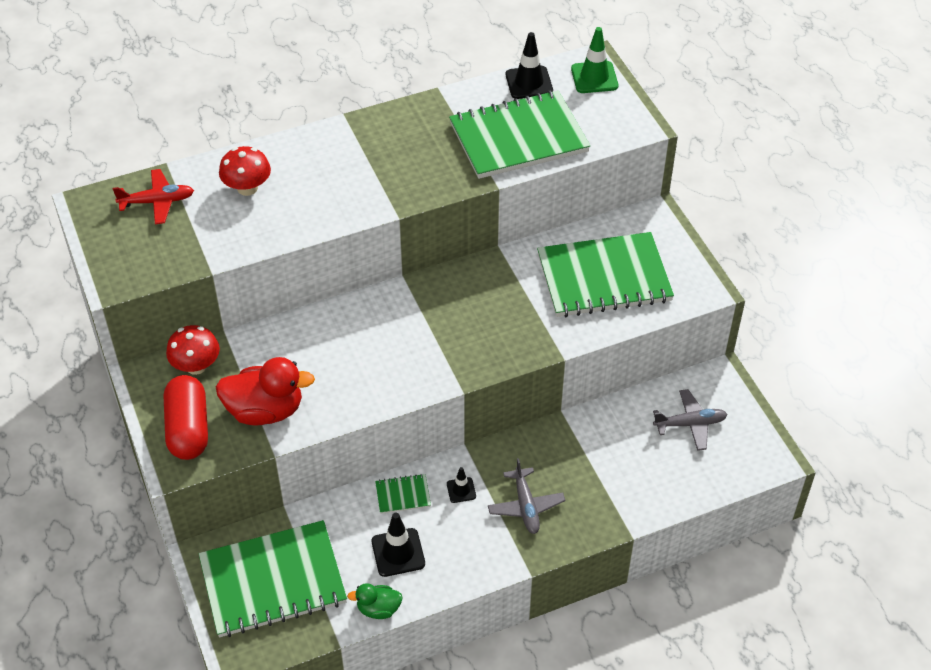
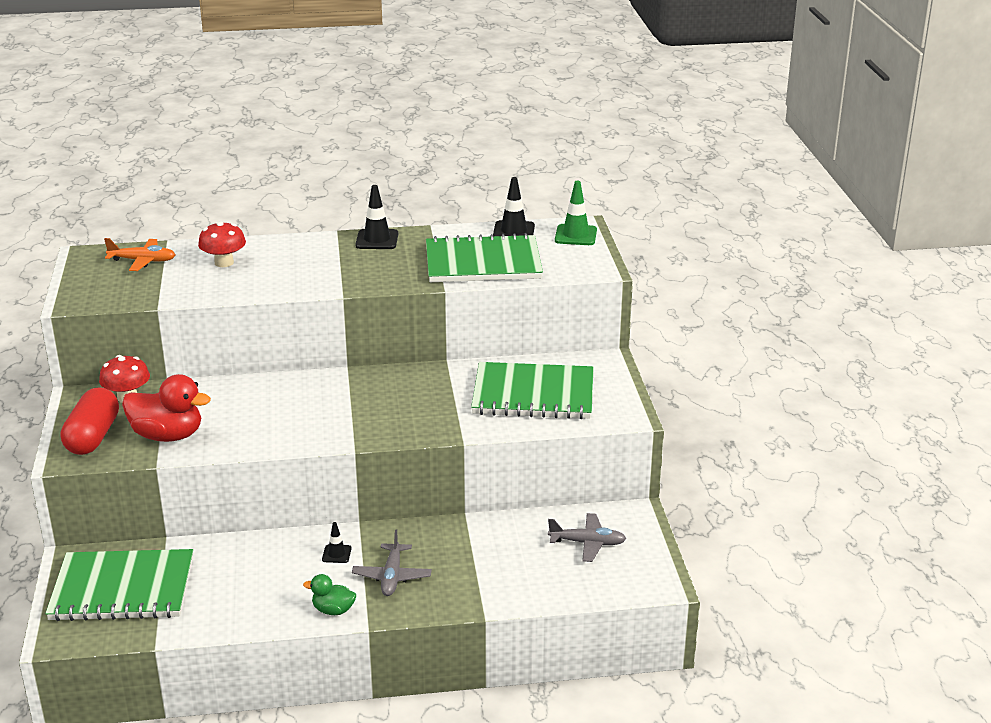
camera: 15 degrees right, 20 degrees down
red plane [113,169,194,224] -> orange plane [104,238,175,271]
green duck [347,583,403,619] -> green duck moved to [303,574,356,615]
black traffic cone [372,513,425,577] -> black traffic cone moved to [355,185,398,249]
green notebook [375,474,431,514] -> none

